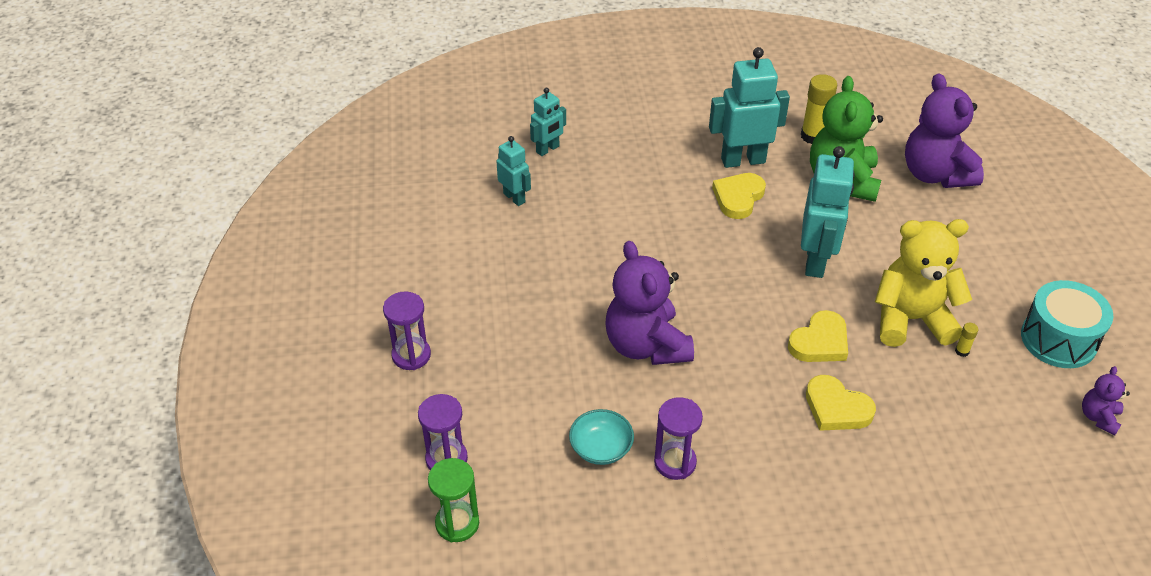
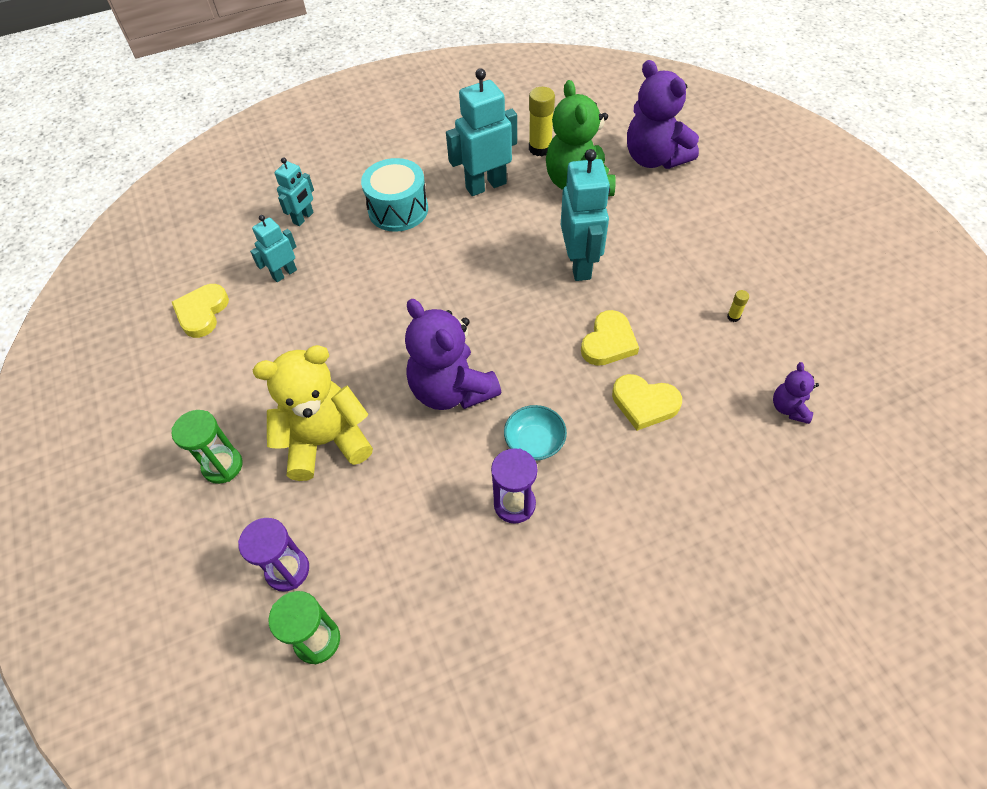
camera: 15 degrees left, 10 degrees up
purple hourglass [383,291,431,370] -> green hourglass [171,410,243,484]
turquoise robot [496,136,531,206] -> turquoise robot turned 75 degrees counterclockwise [250,215,297,282]
turquoise bowl [569,409,634,465] -> turquoise bowl moved to [504,405,567,461]
yellow heart [712,173,766,219] -> yellow heart moved to [172,284,229,338]
yellow teddy bear [875,219,972,347] -> yellow teddy bear moved to [253,345,373,481]
turquoise drum [1021,280,1113,368] -> turquoise drum moved to [361,158,428,232]
purple teddy bear [1082,366,1130,436] -> purple teddy bear moved to [773,362,819,424]

